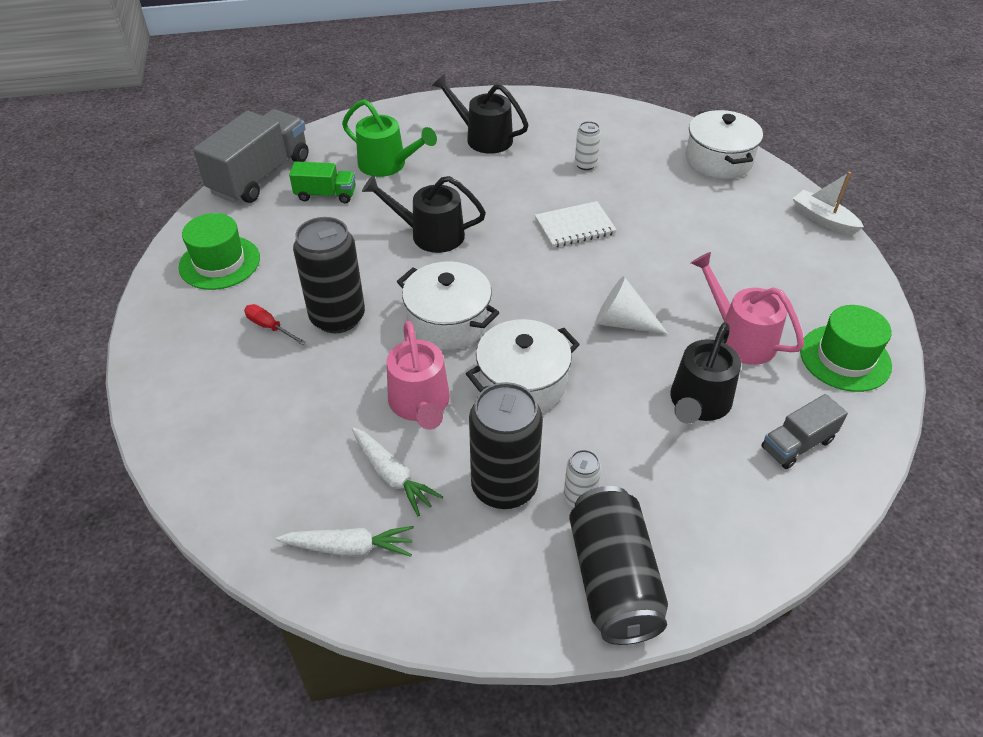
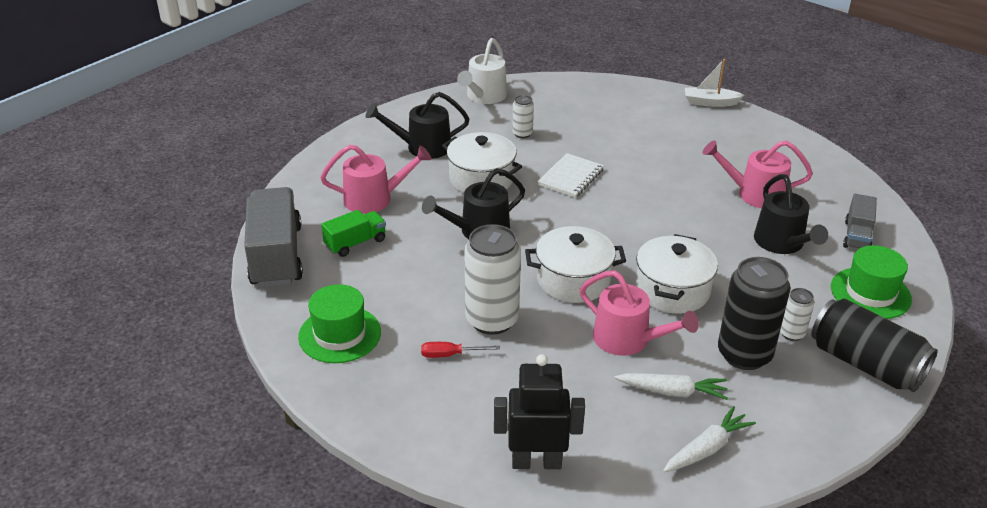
camera: 40 degrees left, 10 degrees down
black can [293,217,365,333] -> white can [464,224,521,335]
green watering can [342,99,437,177] -> pink watering can [320,145,431,214]
white cone [595,276,668,334] -> none
white pot [686,110,763,179] -> white pot moved to [442,132,522,193]
green hat [800,305,892,392] -> green hat moved to [831,245,912,319]
none -> white watering can [457,38,507,104]
none -> black robot [494,354,585,469]

